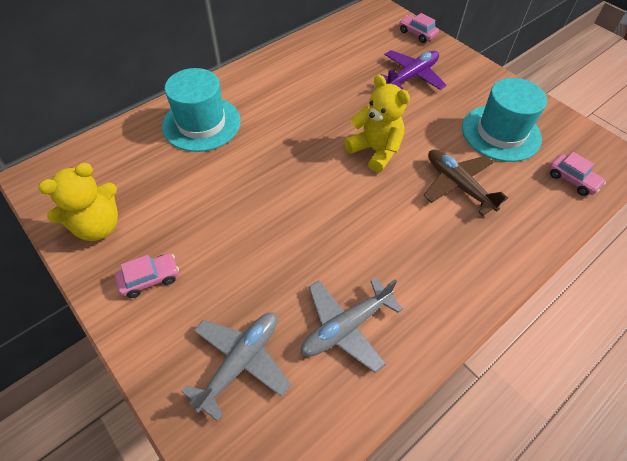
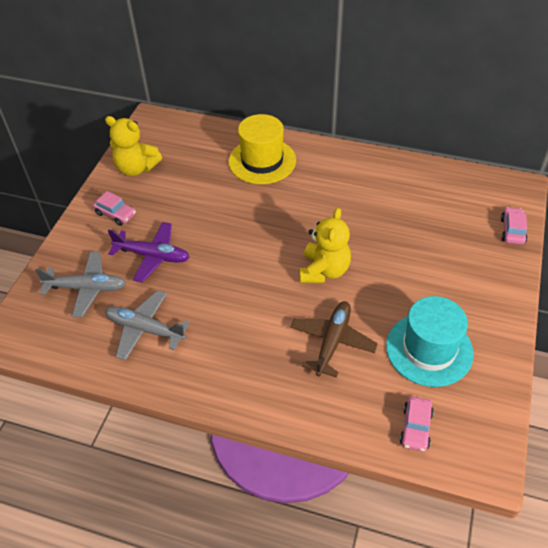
camera: 60 degrees right, 5 degrees down
turquoise hat [162,68,241,152] -> yellow hat [228,114,296,184]
purple plane [381,50,446,90] -> purple plane moved to [108,222,190,283]

